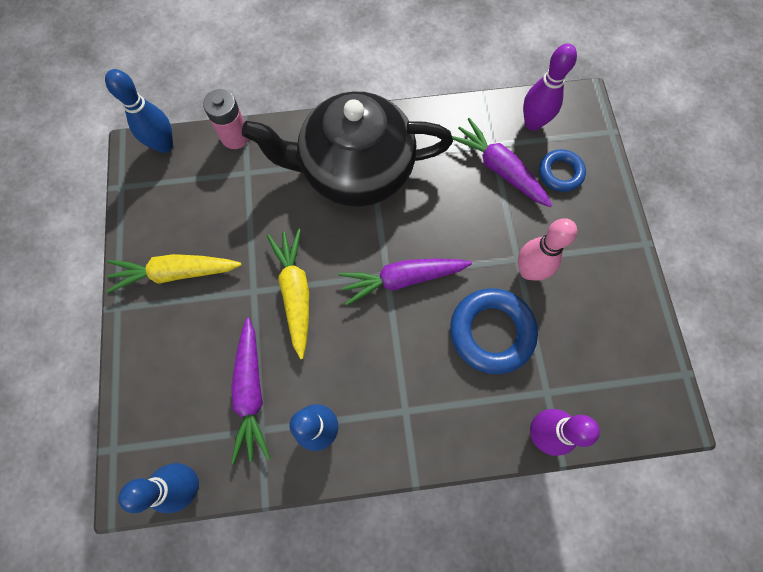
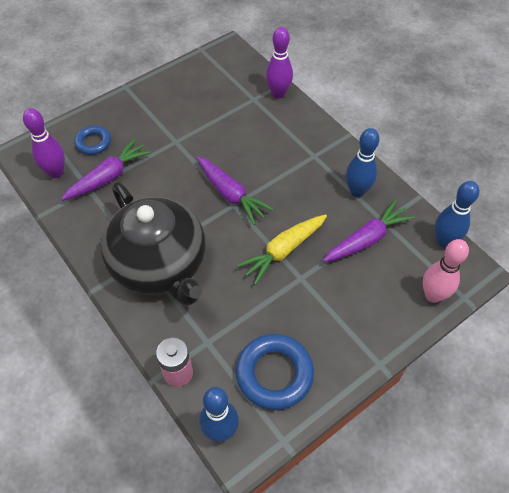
camera: 120 degrees left, 15 degrees down
yellow carrot [106,254,241,293] -> none
blue ring [450,288,538,374] -> blue ring moved to [236,334,314,410]
purple carrot [452,118,552,207] -> purple carrot turned 150 degrees counterclockwise [61,138,151,201]
pink bowling pin [518,218,577,281] -> pink bowling pin moved to [423,239,469,303]

